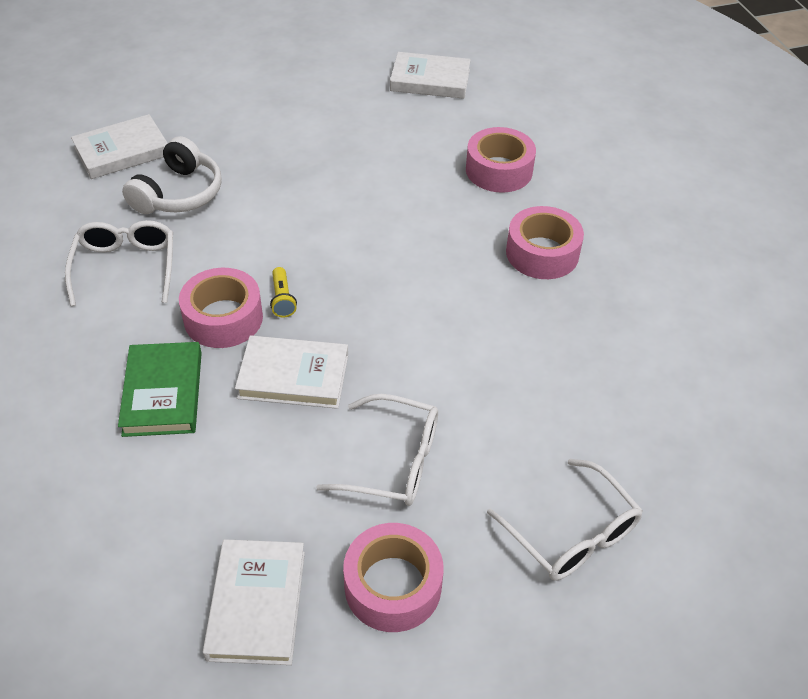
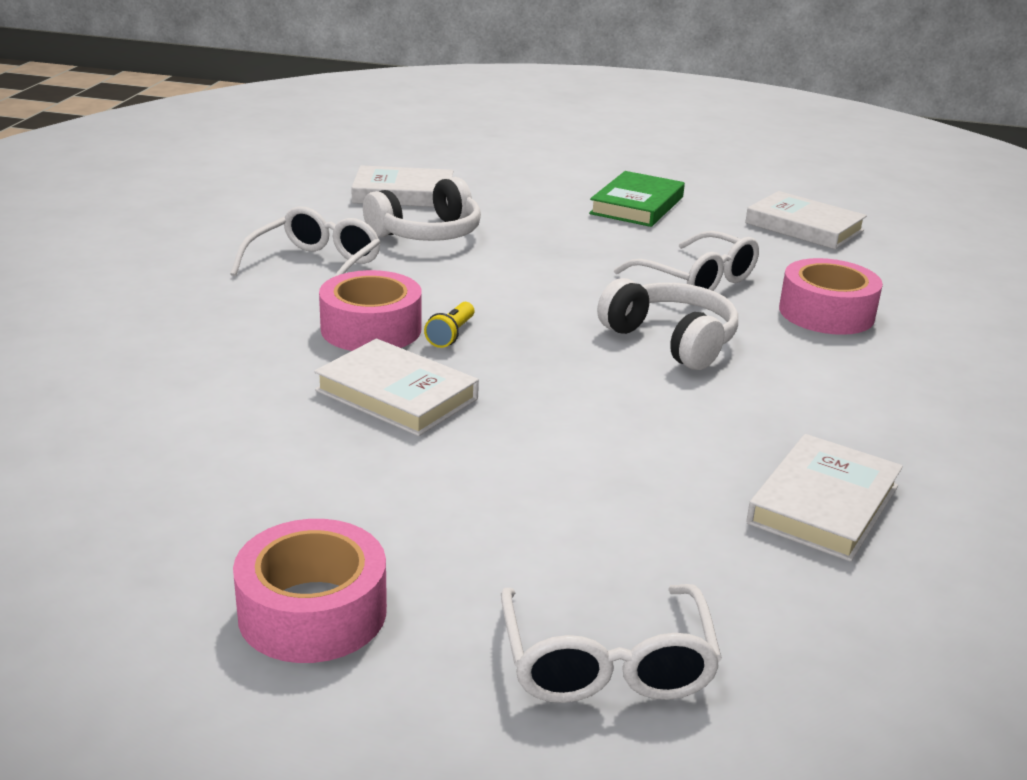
camera: 30 degrees right, 20 degrees down
green book [118,342,202,437] -> green book moved to [589,171,685,227]
white book [203,539,305,665] -> white book moved to [746,434,903,562]
white glasses [316,394,438,506] -> white glasses moved to [614,231,759,291]
pink tape [506,206,584,279] -> none
none -> white headphones [597,278,738,370]

